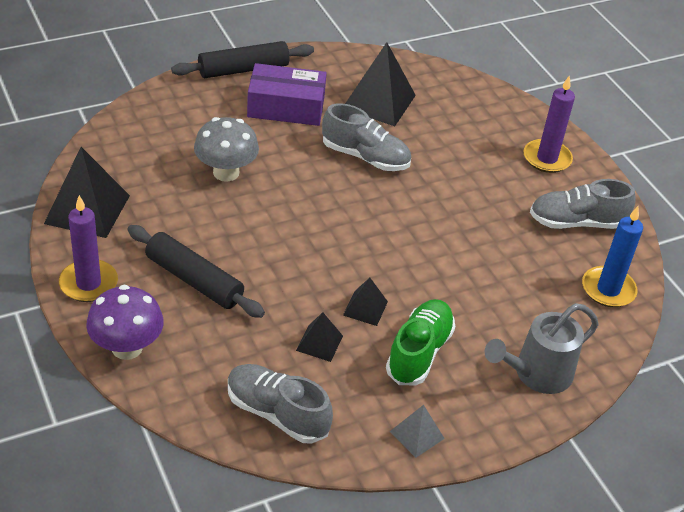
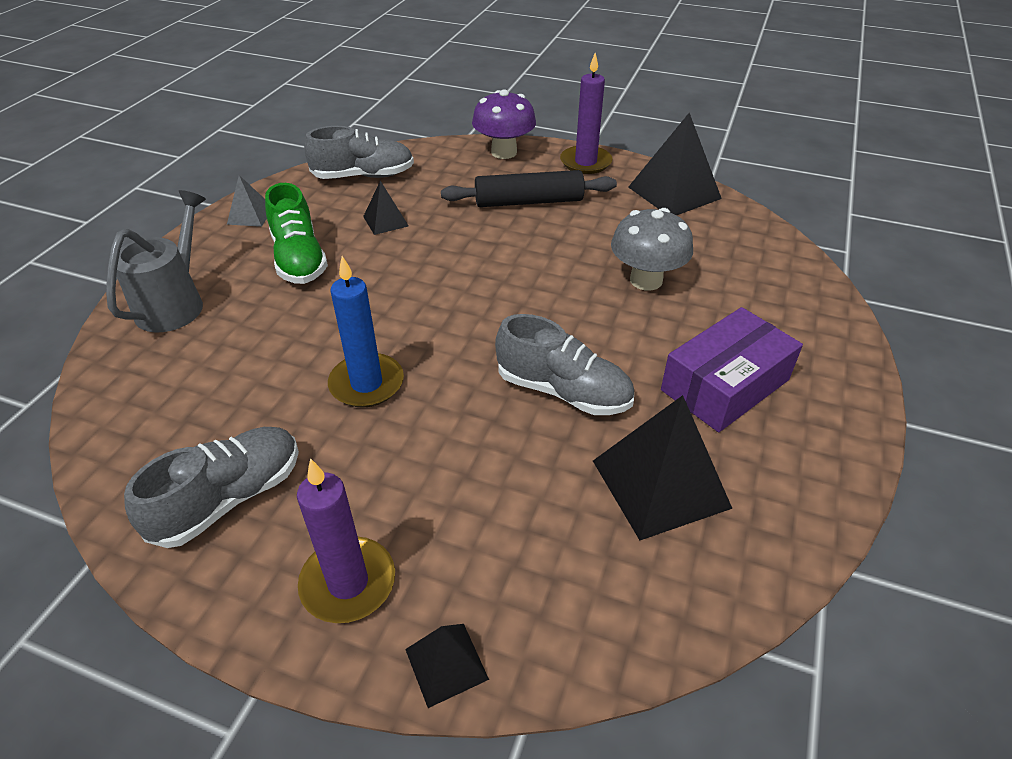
camera: 140 degrees right, 0 degrees up
black rolling pin [171,41,314,78] -> none
grey shoe [322,103,411,171] -> grey shoe turned 135 degrees counterclockwise [495,314,634,415]
black pyramid [343,278,388,326] -> black pyramid moved to [405,624,489,708]
blue candle [582,206,643,307] -> blue candle moved to [328,256,404,408]

